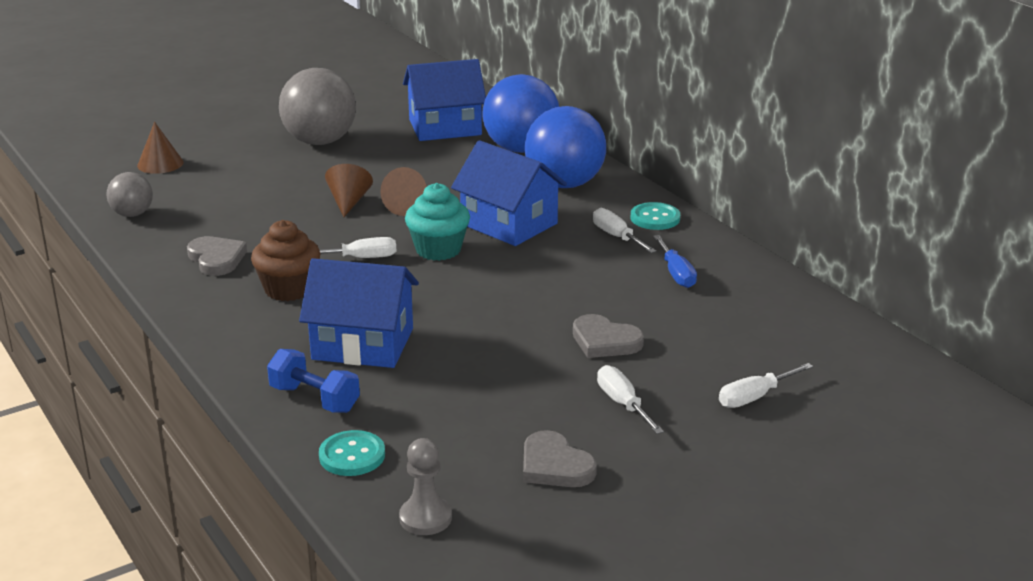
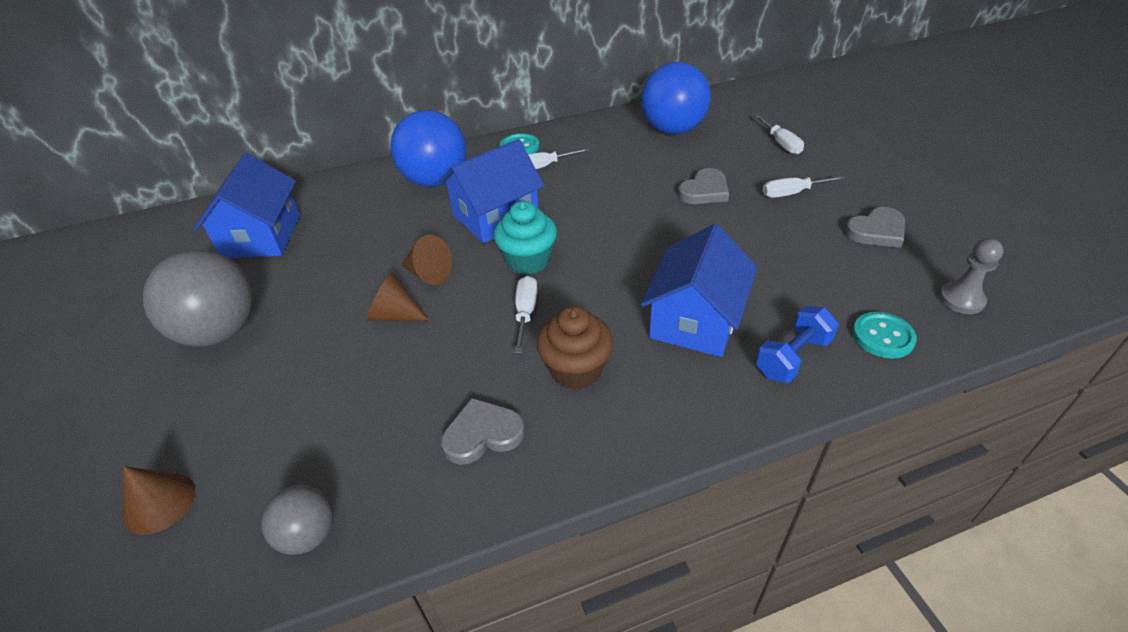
camera: 75 degrees left, 15 degrees up
blue ball [482,74,559,153] -> blue ball moved to [641,62,711,134]
blue screwdriver [653,235,697,288] -> none

